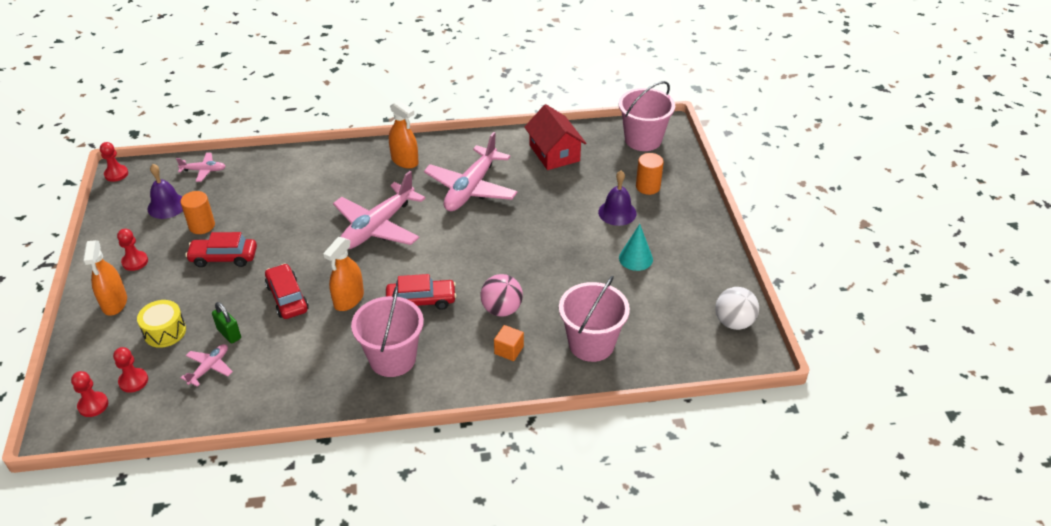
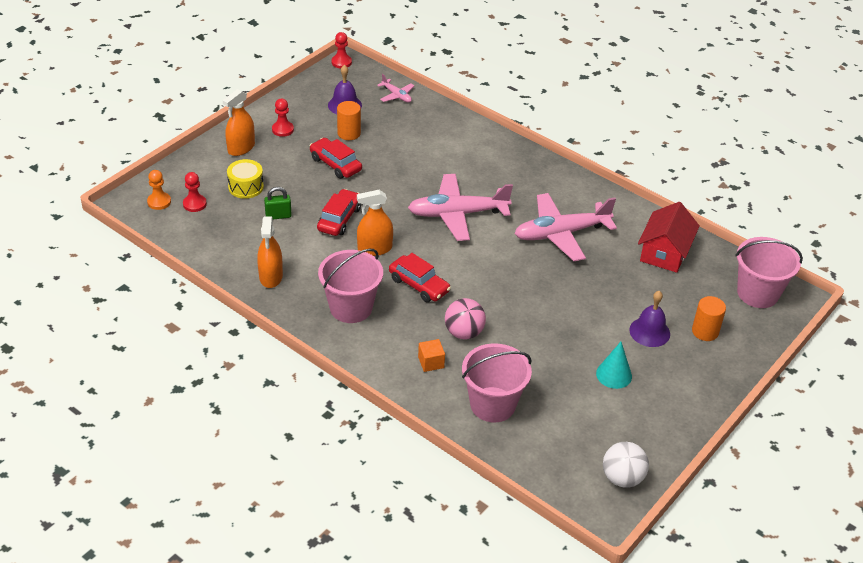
camera: 45 degrees right, 0 degrees up
red pawn [71,371,108,417] -> orange pawn [147,170,171,210]
pink plane [180,344,233,387] -> none
green padlock [212,302,241,343] -> green padlock turned 75 degrees clockwise [264,187,292,219]
orange spray bottle [389,100,419,169] -> orange spray bottle moved to [257,216,283,288]

